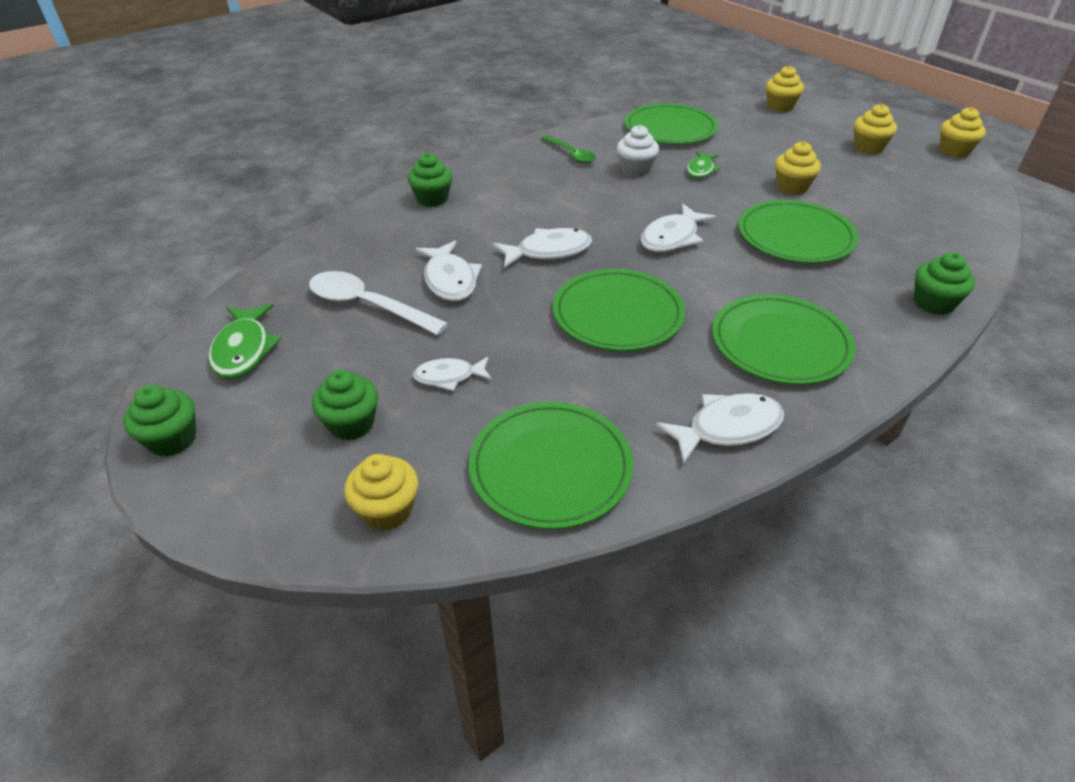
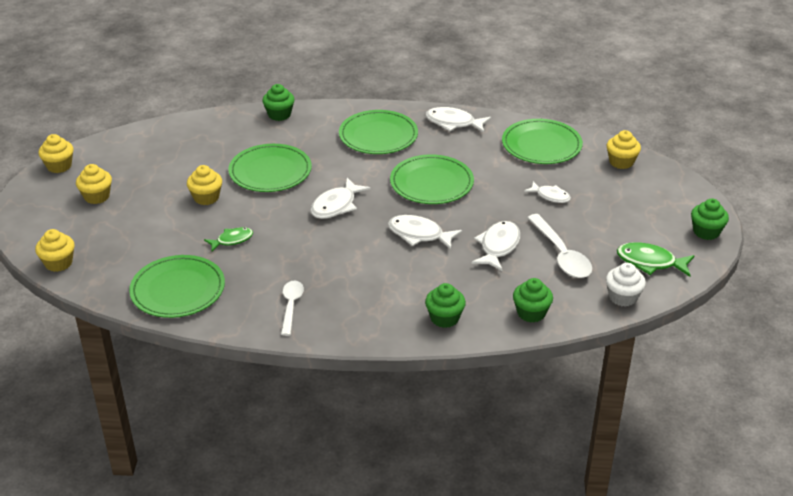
camera: 140 degrees left, 5 degrees down
green fish [208,303,282,379] -> green fish turned 105 degrees counterclockwise [617,242,695,277]
green cupcake [312,369,378,441] -> green cupcake moved to [513,278,553,323]
green spoon [541,135,596,164] -> white spoon [281,280,304,336]
white cupcake [617,125,659,177] -> white cupcake moved to [606,263,646,307]
white fish [641,204,716,252] -> white fish turned 135 degrees clockwise [310,178,371,219]

